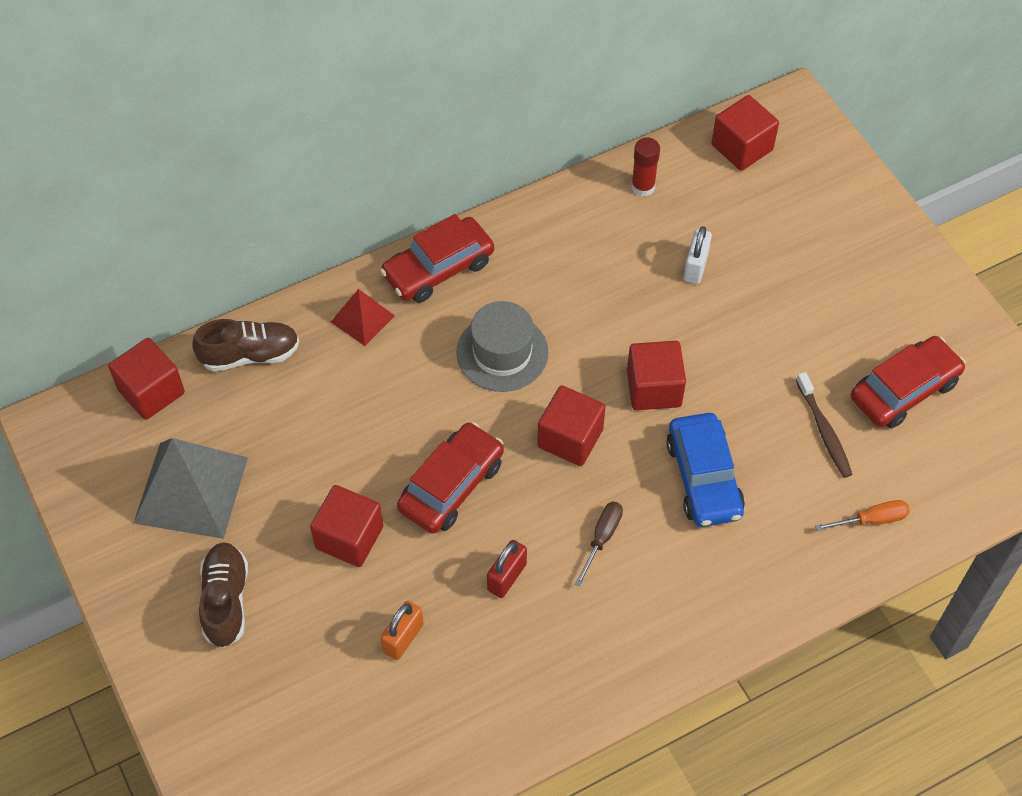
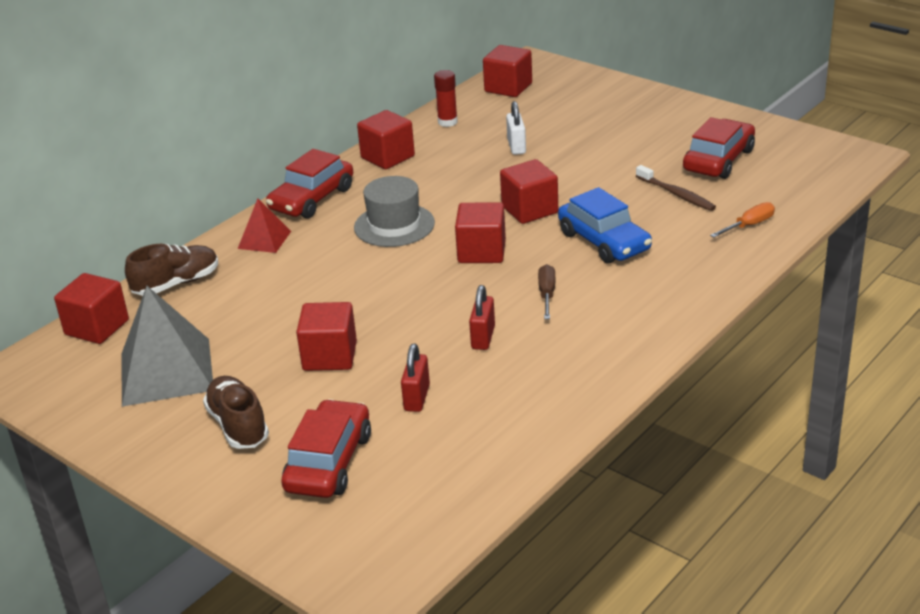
camera: 20 degrees left, 25 degrees down
orange padlock [381,601,424,660] -> red padlock [401,344,430,412]
red car [397,422,504,534] -> red car moved to [281,399,371,498]
none -> red cube [357,110,415,169]

